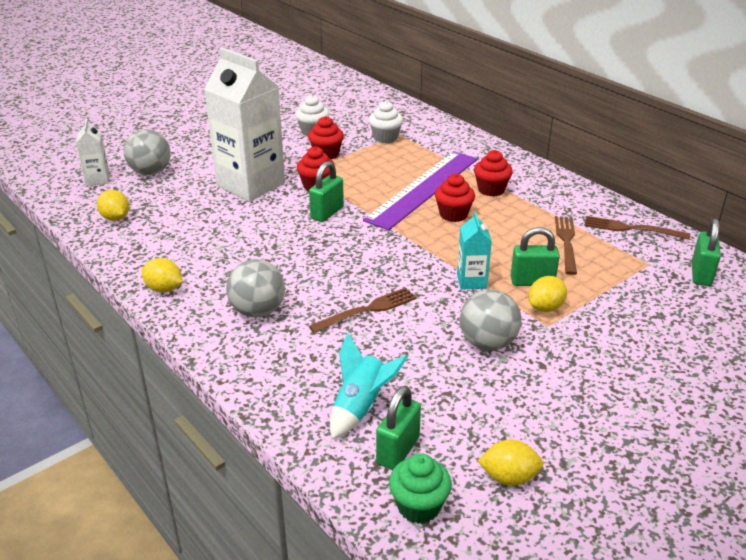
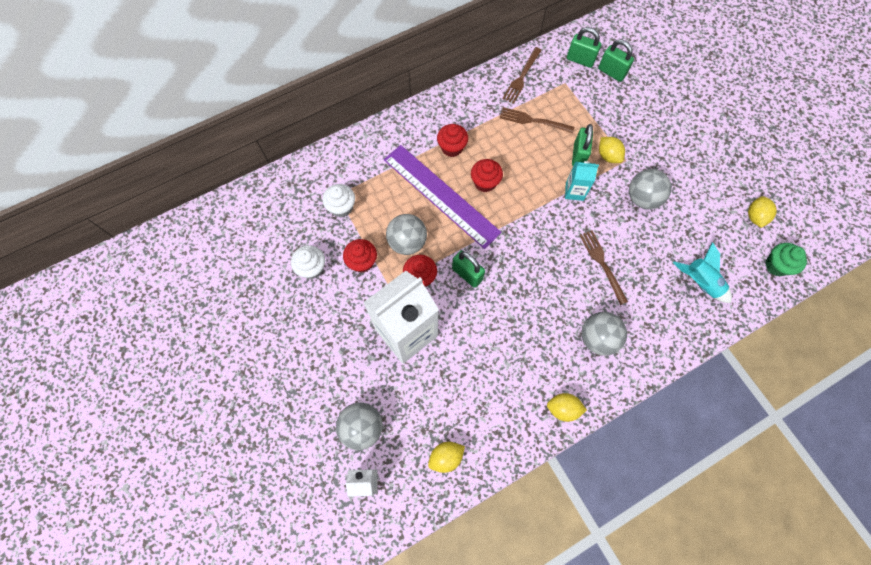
camera: 80 degrees left, 35 degrees up
yellow lemon [142,258,182,293] -> yellow lemon turned 60 degrees clockwise [547,393,587,422]
green padlock [376,386,421,470] -> green padlock moved to [598,40,634,82]
none -> grey ball [386,214,427,255]

